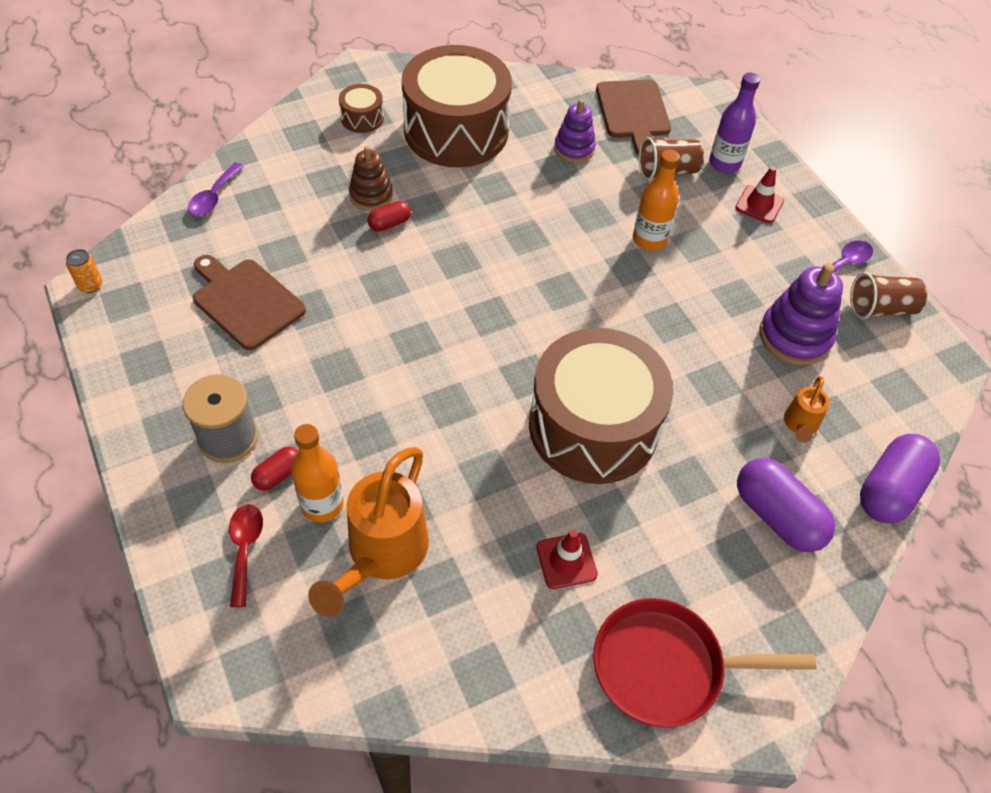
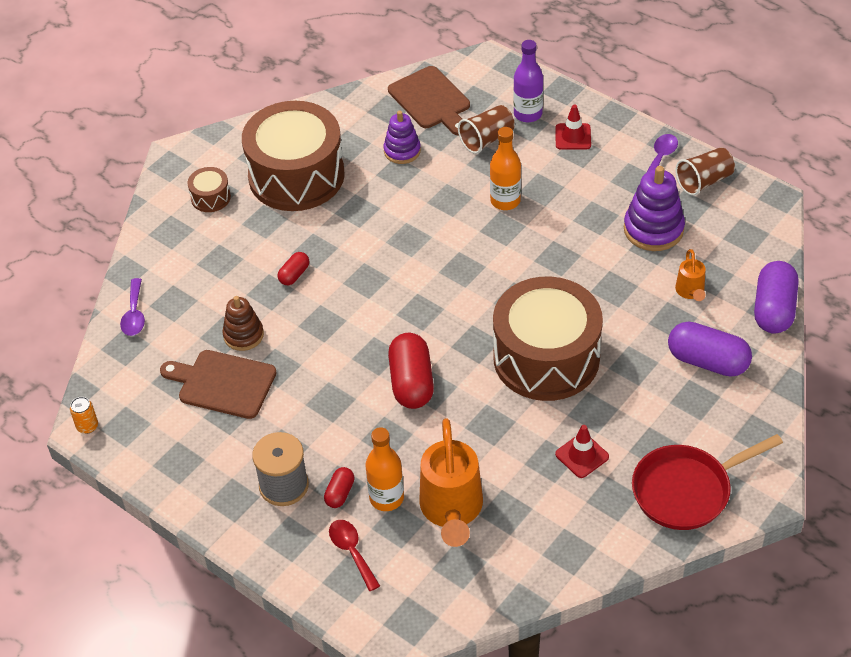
camera: 20 degrees left, 5 degrees down
brown stacking toy [349,146,393,211] -> brown stacking toy moved to [222,296,264,351]
none -> red capsule [388,333,434,409]

